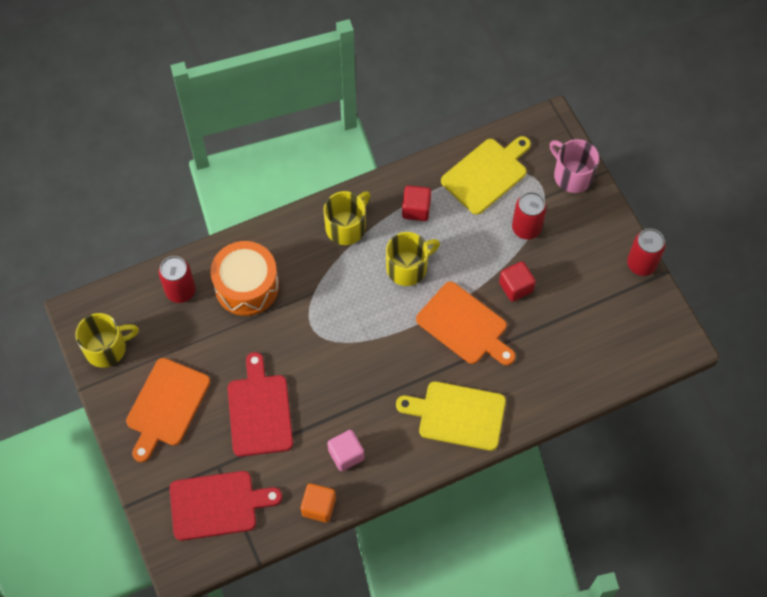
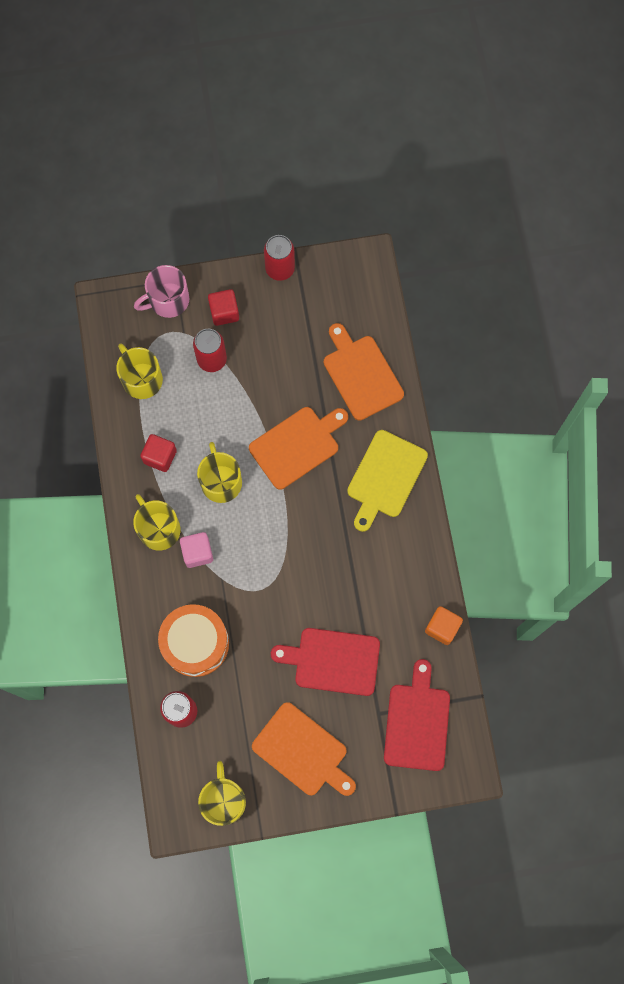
camera: 75 degrees left, 10 degrees up
pink cube [327,430,364,471] -> pink cube moved to [180,532,213,568]
yellow cutting board [441,136,531,215] -> yellow mug [116,343,163,399]
red cube [499,261,536,302] -> red cube moved to [208,289,239,326]
none -> orange cutting board [324,323,404,420]

